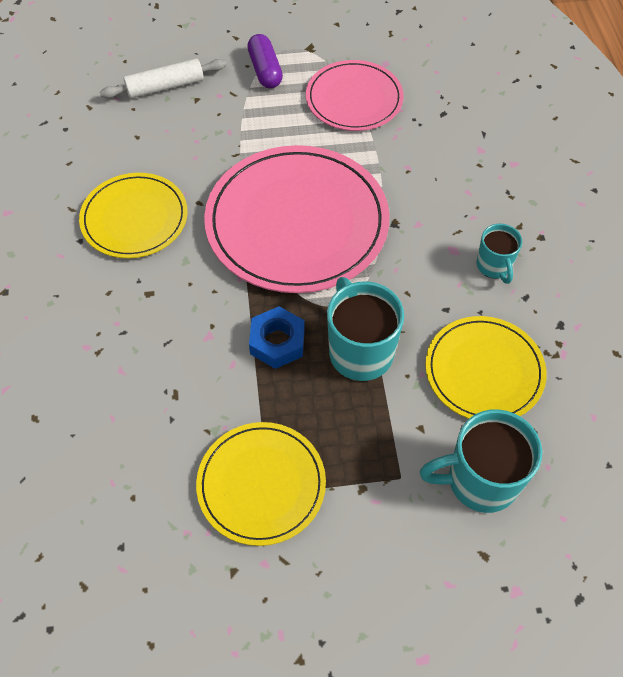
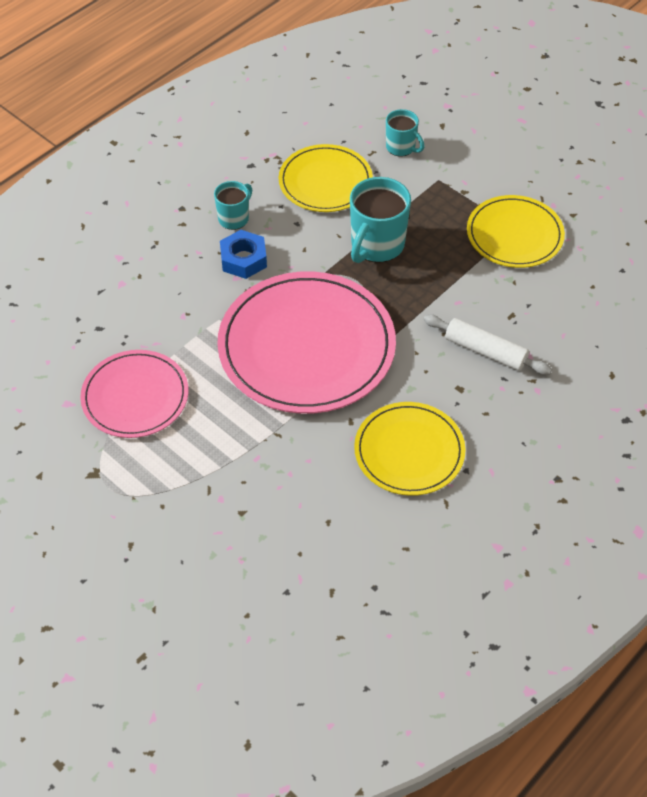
camera: 130 degrees left, 5 degrees down
white rolling pin [100,59,226,98] -> white rolling pin moved to [423,314,552,375]
purple capsule [247,34,283,88] -> none
blue nut [249,306,305,369] -> blue nut moved to [220,230,267,279]
turquoise mug [420,409,542,513] -> turquoise mug [386,109,424,157], size x0.58

